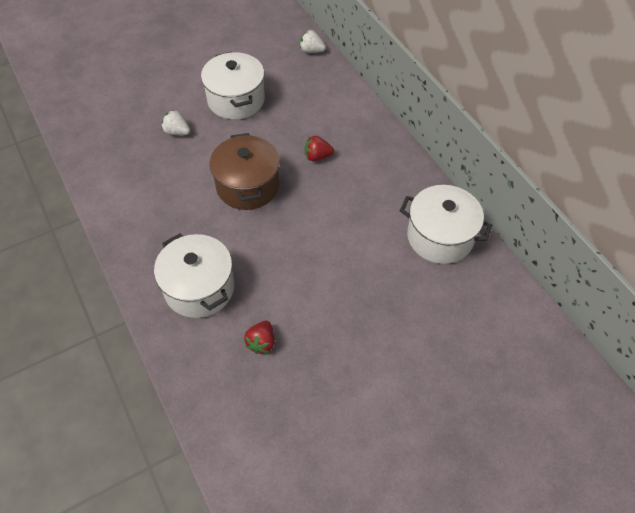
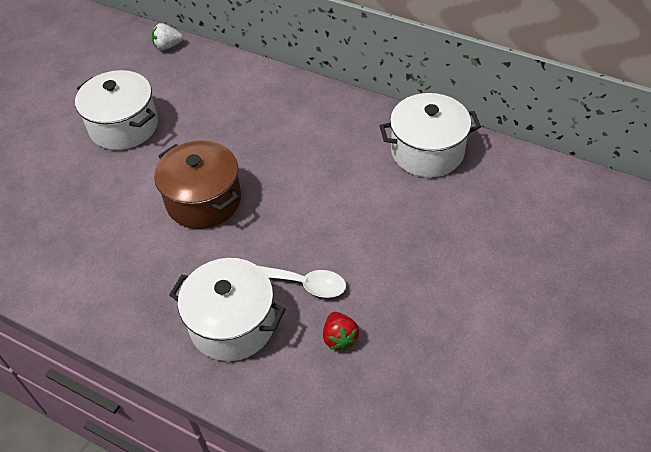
camera: 30 degrees left, 5 degrees down
white strawberry [162,110,190,135] -> none
red strawberry [305,136,334,161] -> none
none -> white spoon [258,266,346,298]

